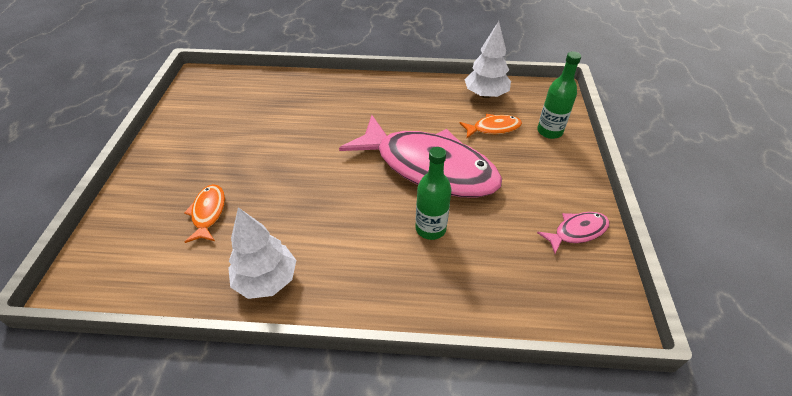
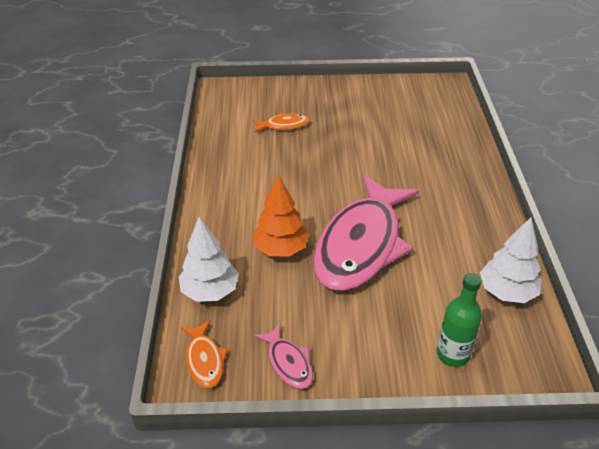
camera: 85 degrees right, 5 degrees down
white tree [228,207,296,299] -> white tree moved to [179,217,239,302]
green bottle [415,147,452,240] -> orange tree [253,175,309,257]
orange fish [460,114,522,138] -> orange fish moved to [181,320,228,388]

